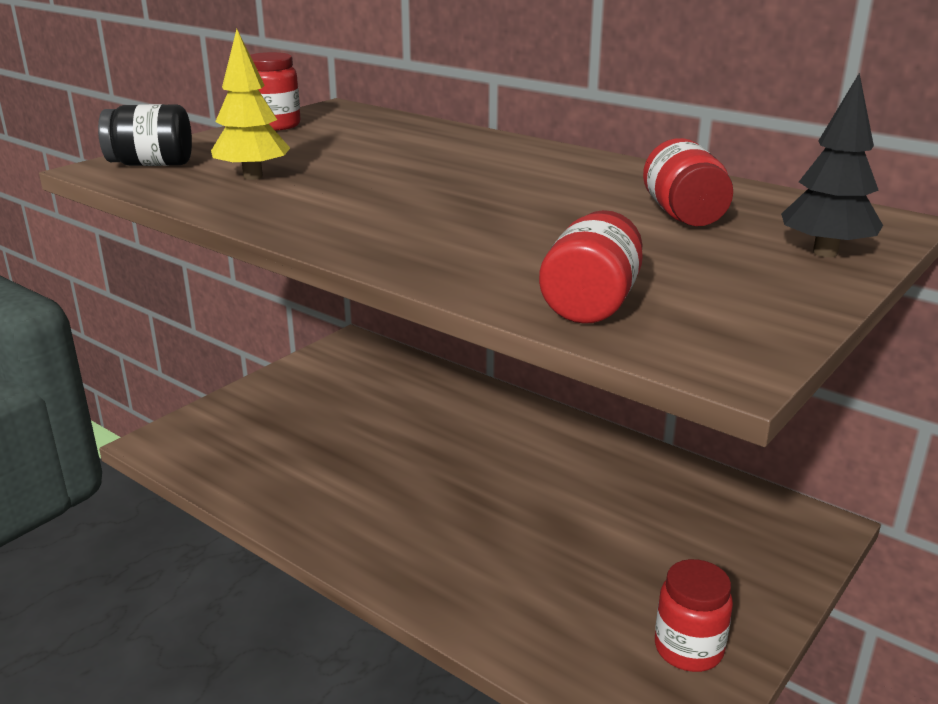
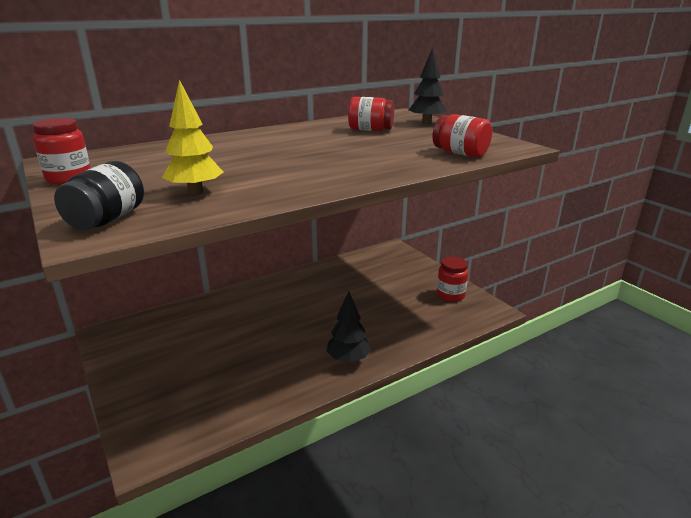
camera: 70 degrees left, 0 degrees up
none -> black tree [327,291,371,363]

